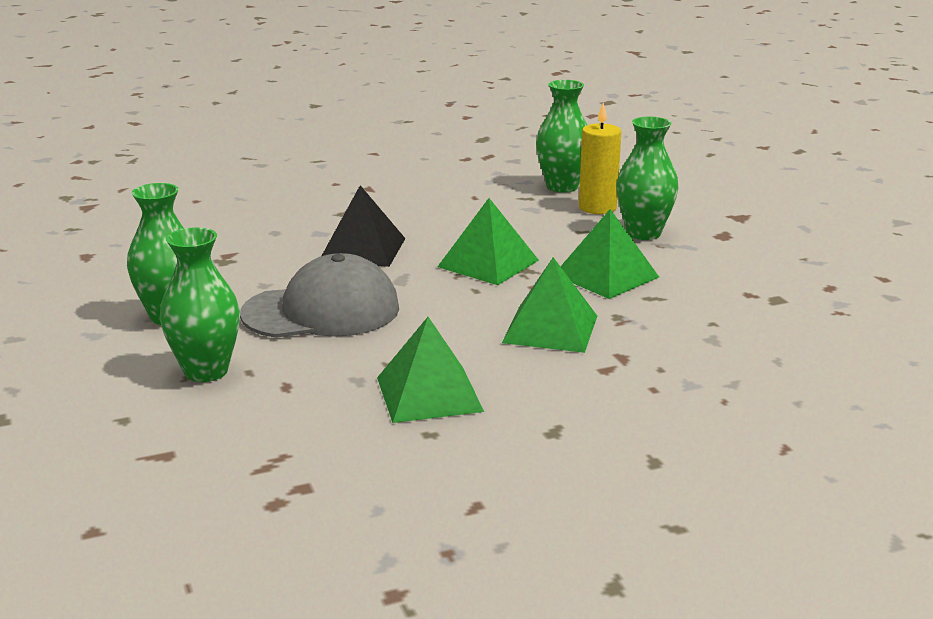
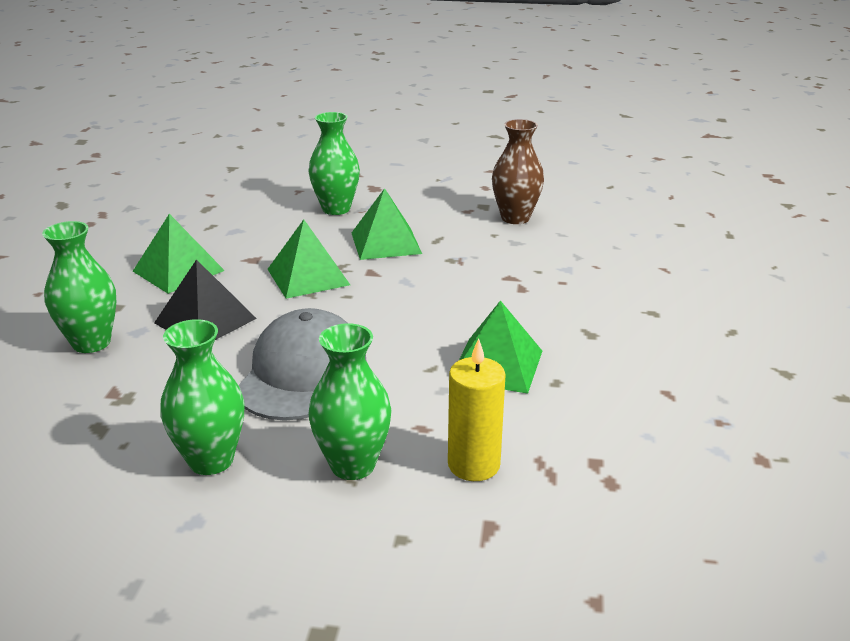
camera: 60 degrees left, 5 degrees up
green pyramid [502,257,597,353] -> green pyramid moved to [133,214,225,294]
green vase [536,80,587,193] -> green vase moved to [42,221,116,353]
yellow candle [579,103,621,214] -> yellow candle moved to [448,338,506,481]
none -> brown vase [492,119,544,224]

